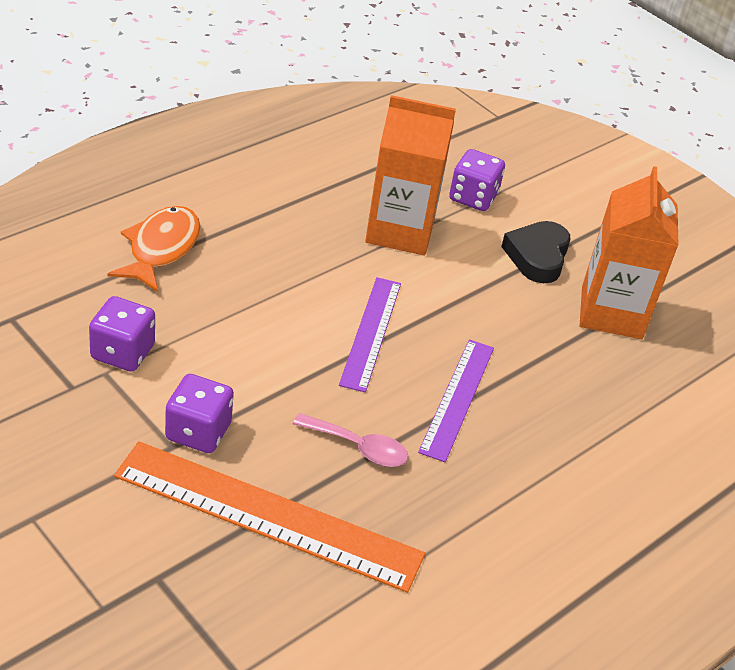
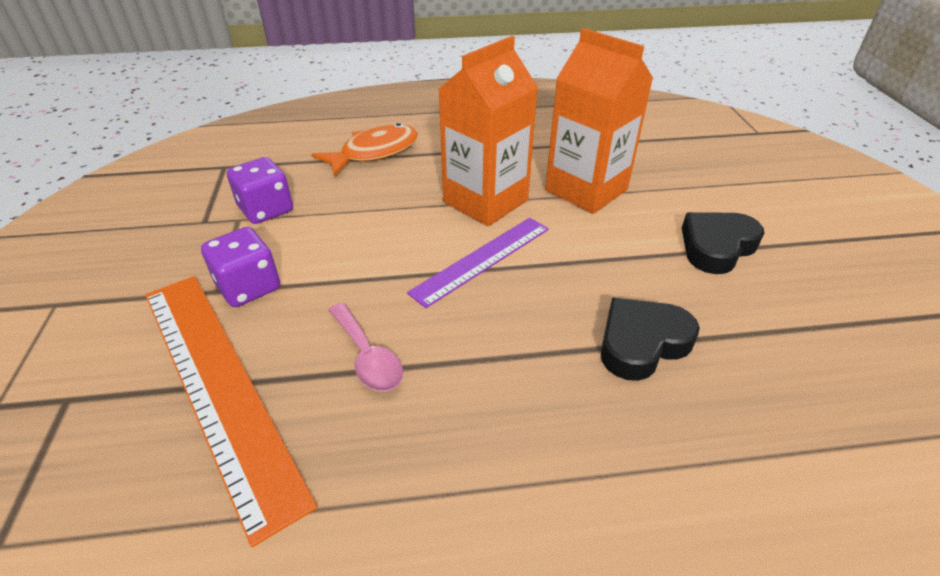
camera: 40 degrees right, 0 degrees up
purple ruler [418,339,494,462] -> none
purple dice [449,149,505,211] -> none
orange carton [580,166,678,339] -> orange carton moved to [439,36,538,226]
none -> black heart [601,298,700,381]

